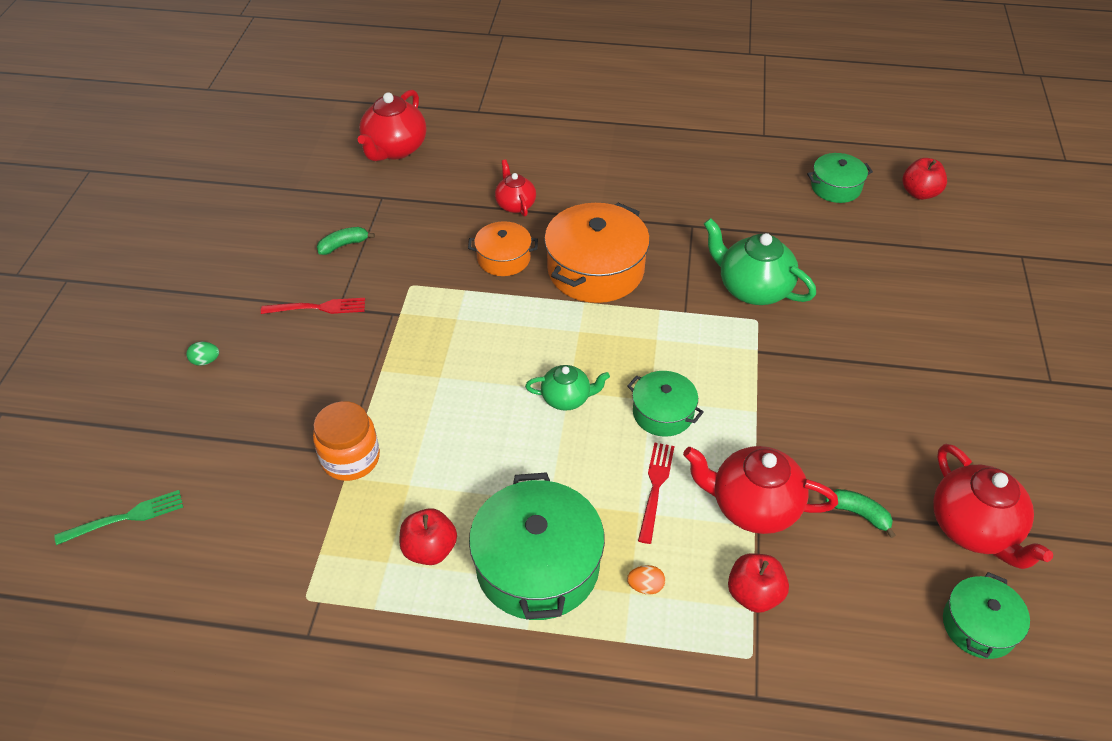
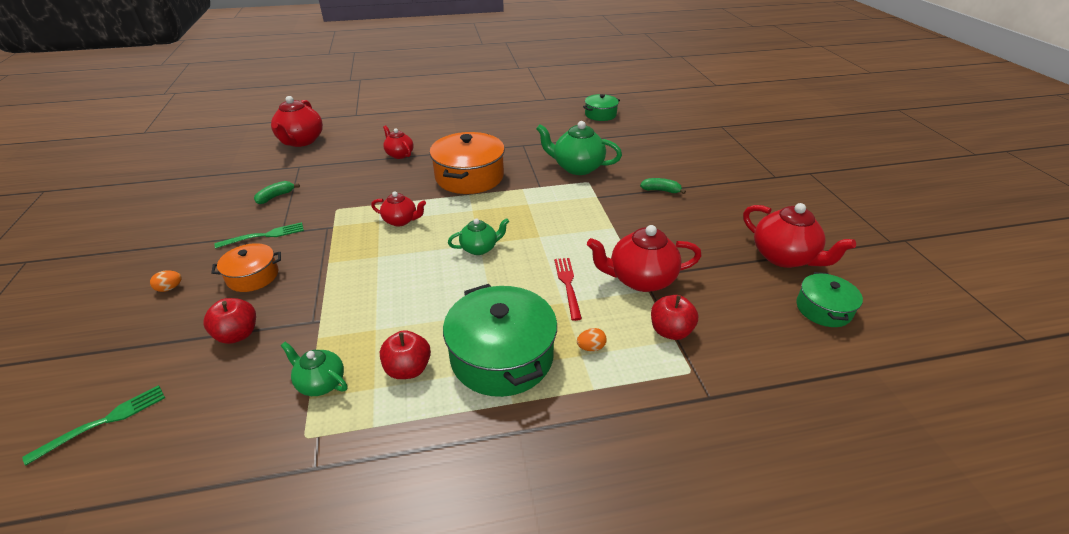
camera: 20 degrees left, 10 degrees down
green egg [186,342,219,366] -> orange egg [150,271,182,292]
red fork [261,298,365,314] -> green fork [214,222,304,248]
orange jar [313,401,380,481] -> none
orange pot [468,221,538,276] -> orange pot moved to [211,243,281,292]
green pot [627,371,704,437] -> none
green banana [825,489,896,538] -> green banana moved to [640,178,686,194]
red apple [903,158,947,200] -> red apple moved to [203,298,256,344]
none -> green teapot [281,342,347,396]
none -> red teapot [371,192,426,226]

